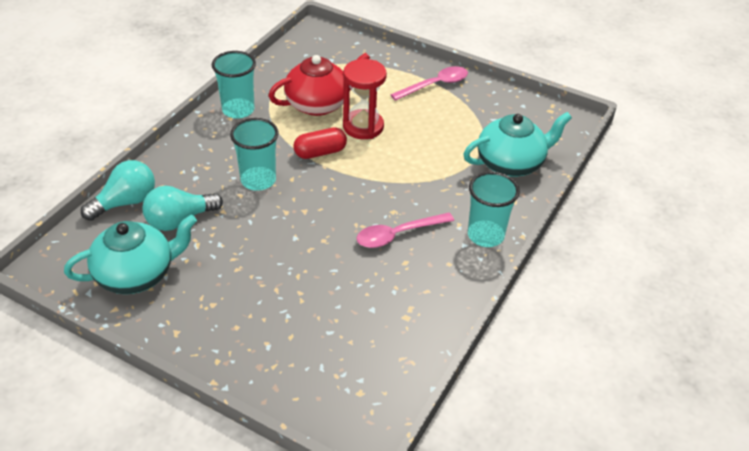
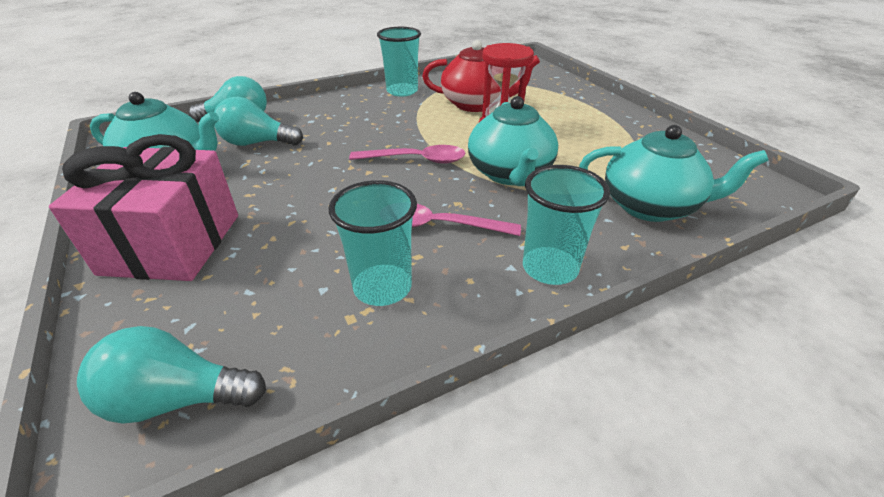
camera: 35 degrees right, 5 degrees down
turquoise cup [230,118,279,191] -> turquoise cup moved to [329,180,417,306]
red capsule [293,127,347,159] -> none
pink spoon [390,66,468,101] -> pink spoon moved to [349,145,466,164]
none -> pink gift [49,134,238,281]
none -> turquoise light bulb [77,326,266,424]
none -> turquoise teapot [468,96,558,186]

